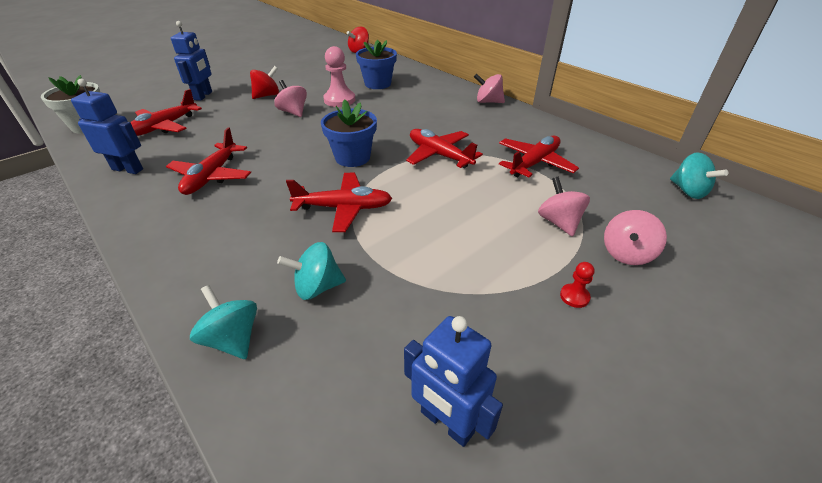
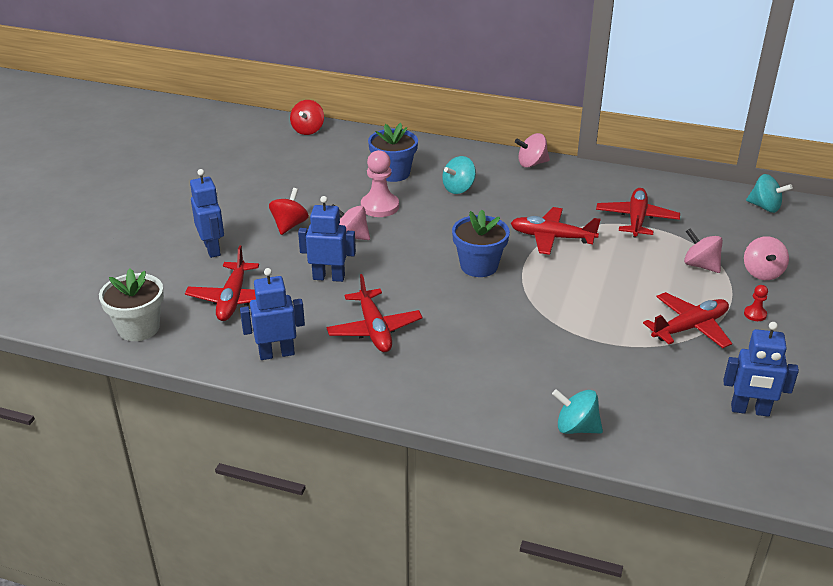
camera: 30 degrees left, 5 degrees down
turquoise spinning top [277,242,346,300] -> turquoise spinning top moved to [442,156,476,194]
red plane [286,173,392,232] -> red plane moved to [643,292,732,348]
none -> blue robot [298,196,356,282]

